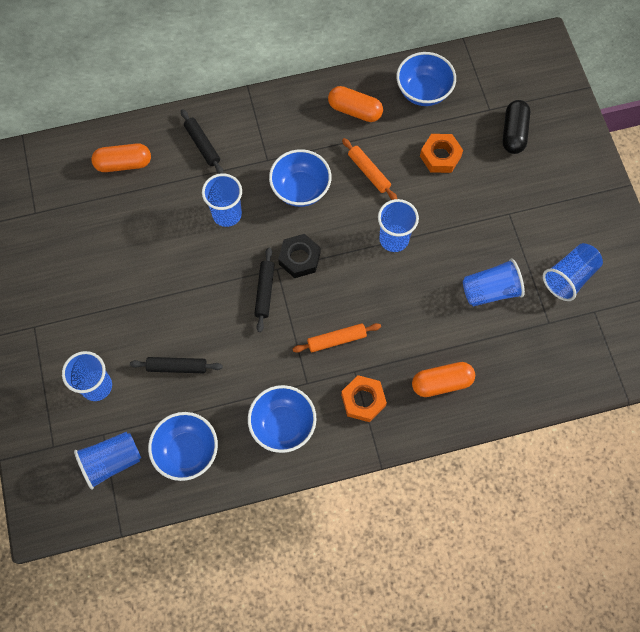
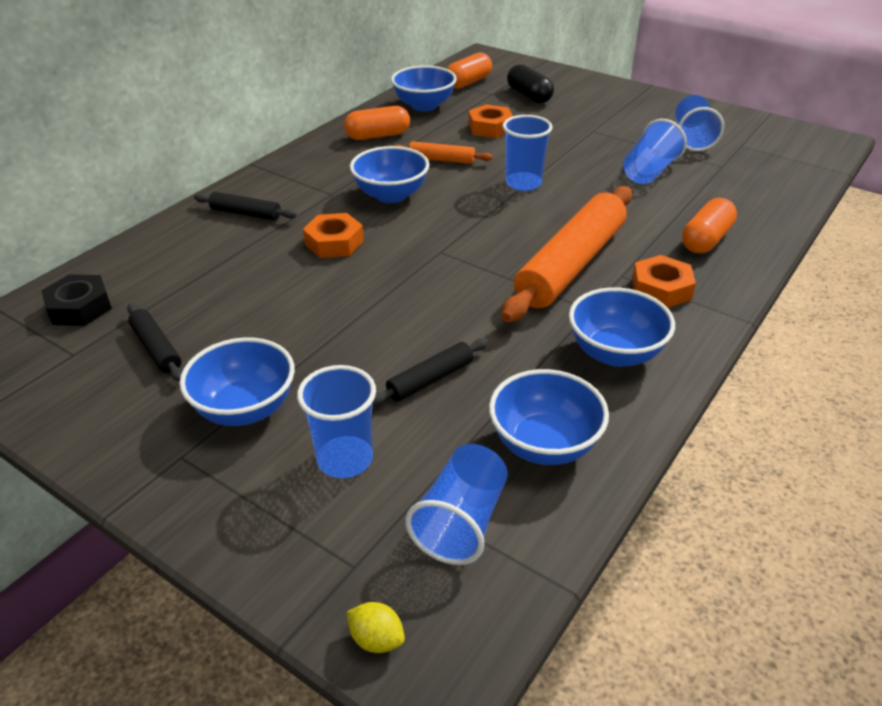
camera: 40 degrees left, 30 degrees down
orange capsule [91,143,151,172] -> orange capsule moved to [447,53,492,89]
blue cup [202,173,242,227] -> orange nut [303,213,364,258]
black rolling pin [254,248,275,332] -> black rolling pin moved to [127,303,182,381]
black nut [278,234,321,278] -> black nut moved to [41,274,112,326]
orange rolling pin [293,323,381,353] -> orange rolling pin [501,186,632,322], size x2.15
none -> blue bowl [180,337,295,426]
none -> yellow lemon [347,602,405,653]

